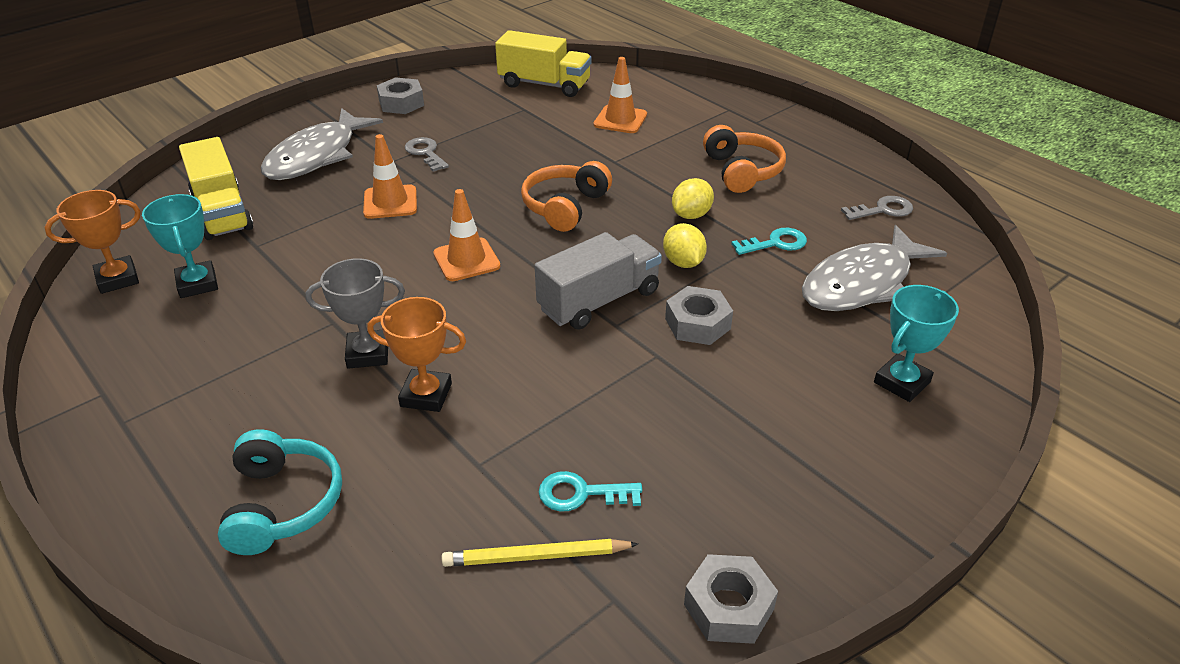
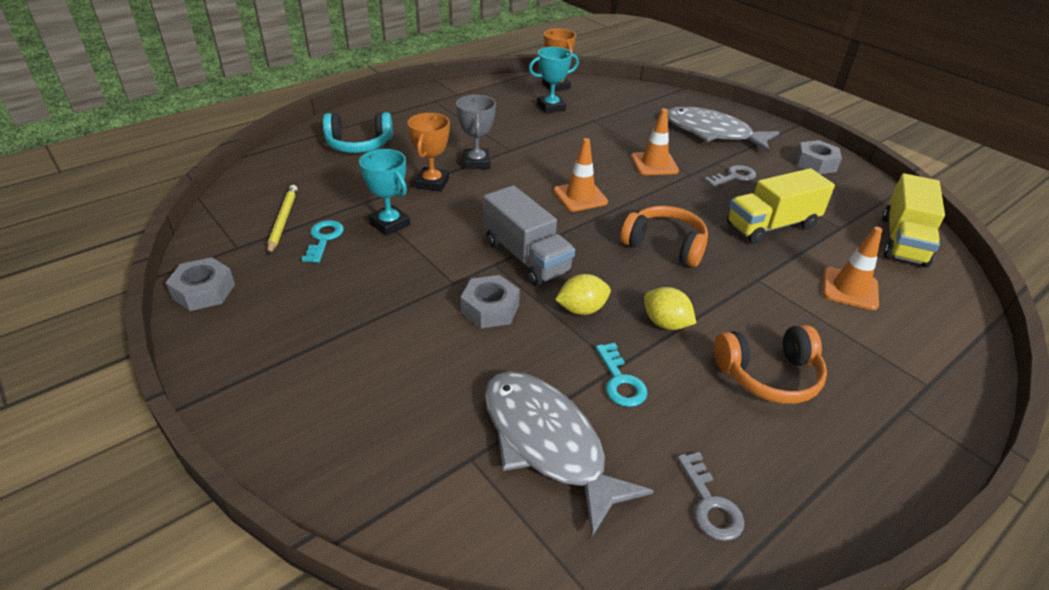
camera: 90 degrees right, 0 degrees up
yellow truck [179,137,253,240] -> yellow truck moved to [727,168,835,244]
turquoise trophy [874,285,959,402] -> turquoise trophy moved to [359,149,410,236]

